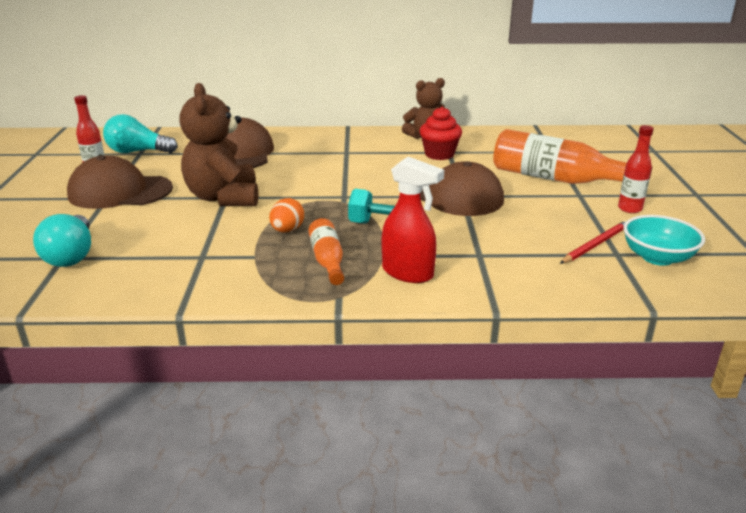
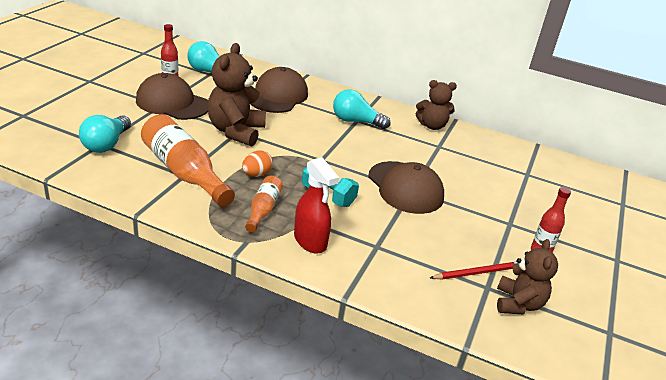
camera: 20 degrees right, 5 degrees up
red cupcake [419,107,462,160] -> none
orange bottle [493,129,653,184] -> orange bottle moved to [141,114,235,207]
turquoise bowl [623,215,705,266] -> brown teddy bear [497,239,558,314]
none -> turquoise light bulb [333,89,390,129]

